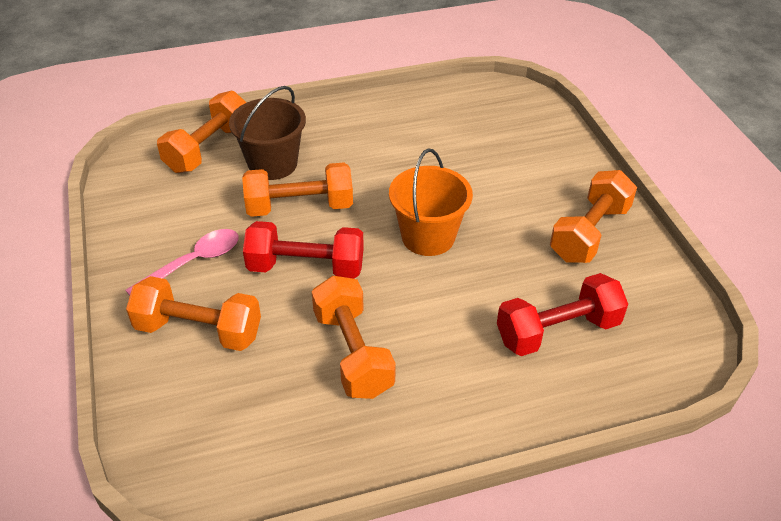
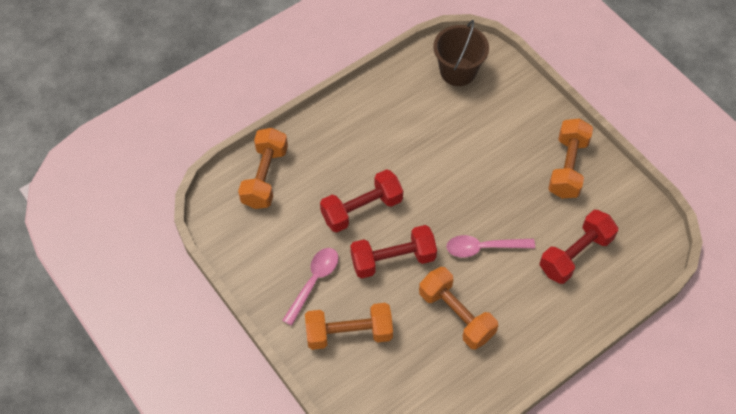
camera: 20 degrees left, 15 degrees up
brown bucket [229,86,306,180] -> brown bucket moved to [433,20,489,86]
orange dumbbell [242,162,353,217] -> red dumbbell [320,169,403,232]
orange bucket [389,149,473,256] -> none
none -> pink spoon [446,235,535,258]

